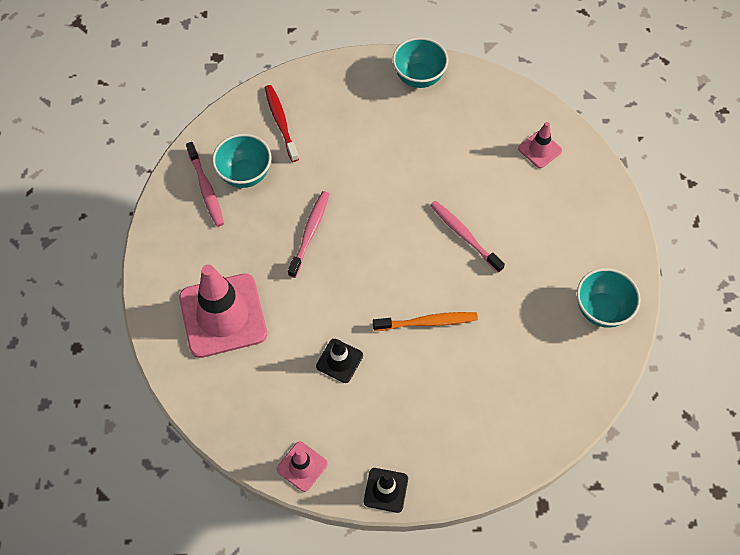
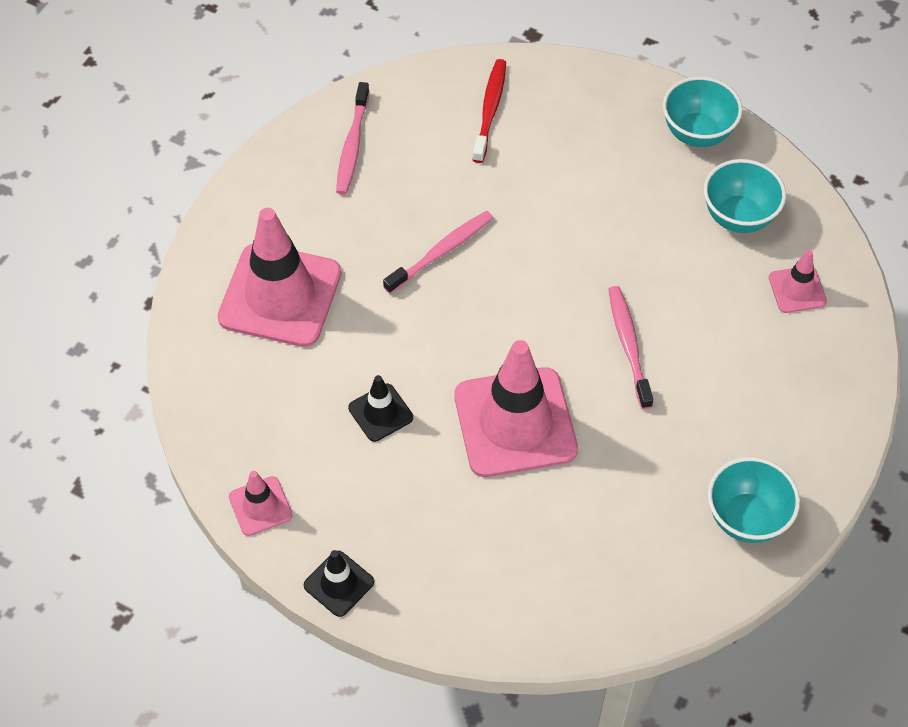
camera: 30 degrees right, 5 degrees down
turquoise bowl [212,134,271,188] -> turquoise bowl moved to [704,159,786,233]
orange toothbrush [373,312,478,331] -> pink traffic cone [454,340,578,477]

